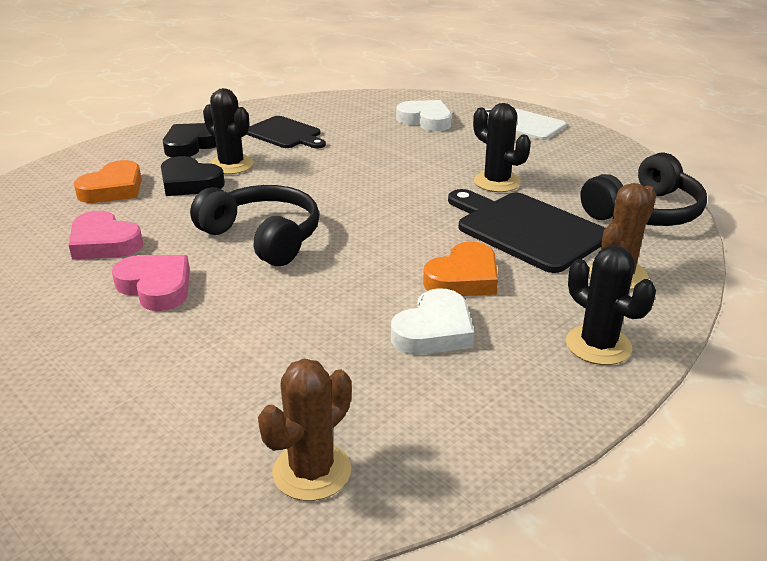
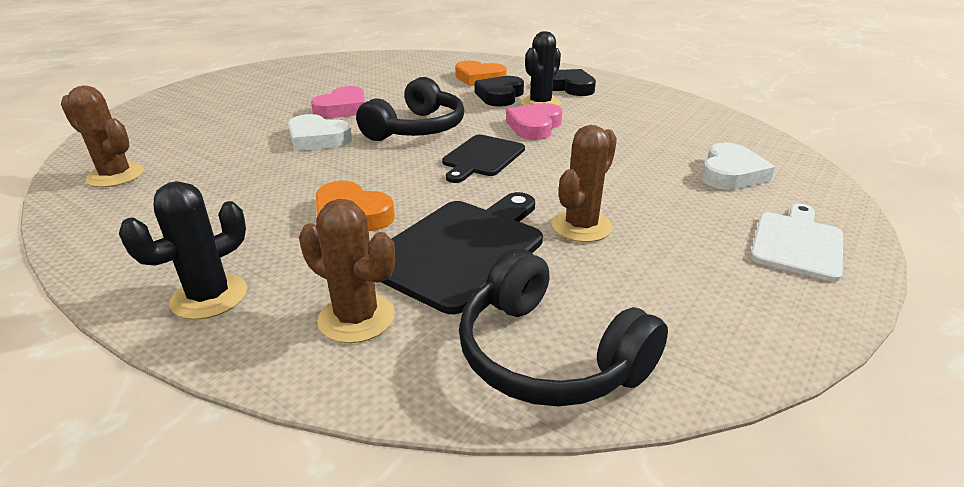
camera: 80 degrees right, 0 degrees up
pink heart [69,211,143,260] -> pink heart moved to [506,103,563,140]
black cutting board [247,116,326,149] -> black cutting board moved to [442,135,525,183]
white heart [391,288,474,355] -> white heart moved to [288,114,352,151]
black cactus [473,103,531,192] -> brown cactus [551,125,617,242]

